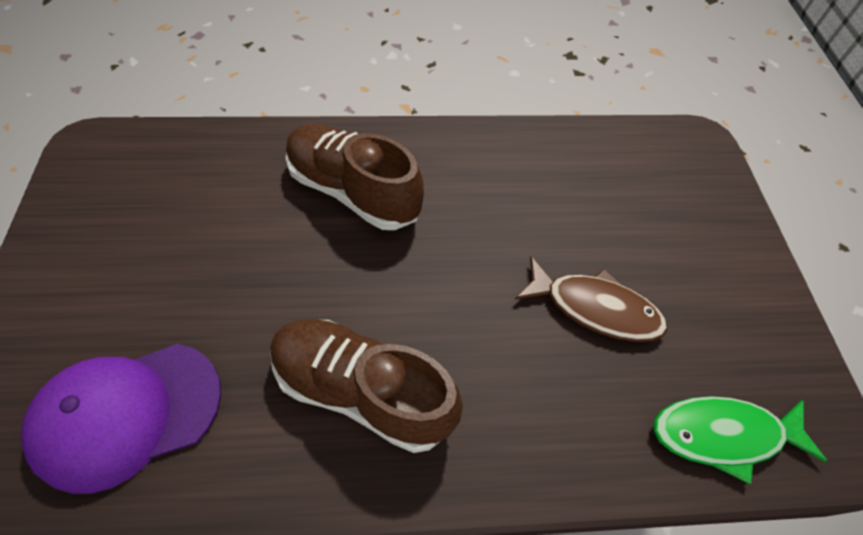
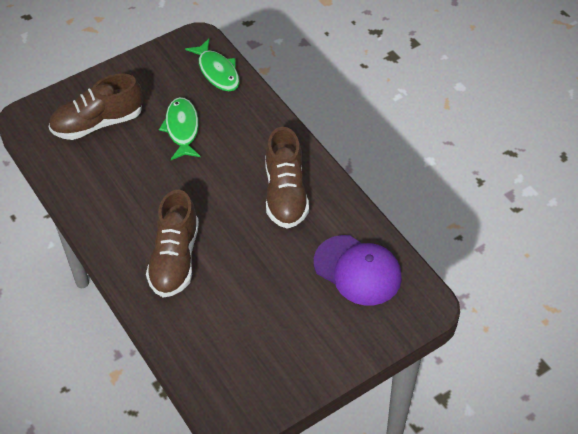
camera: 115 degrees left, 5 degrees down
brown fish [515,257,668,342] -> green fish [159,97,201,160]
none -> brown shoe [49,73,143,140]

